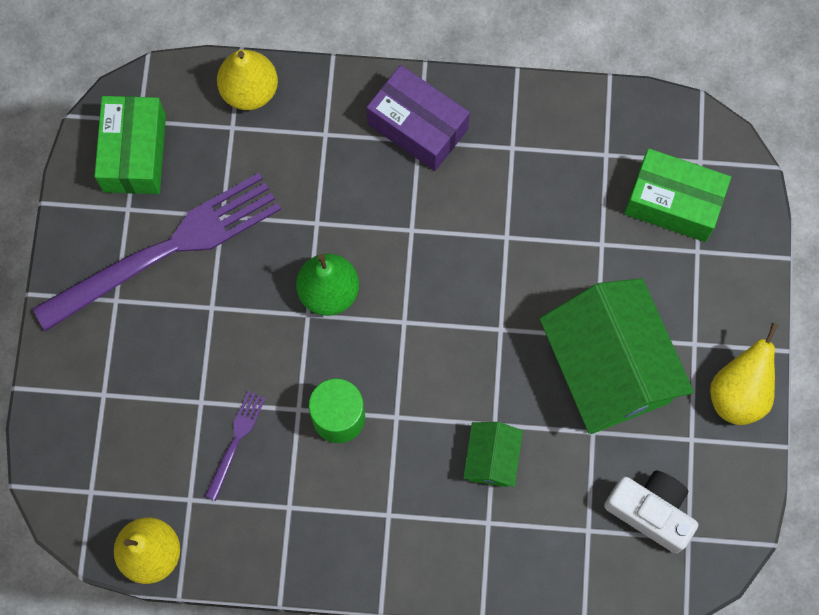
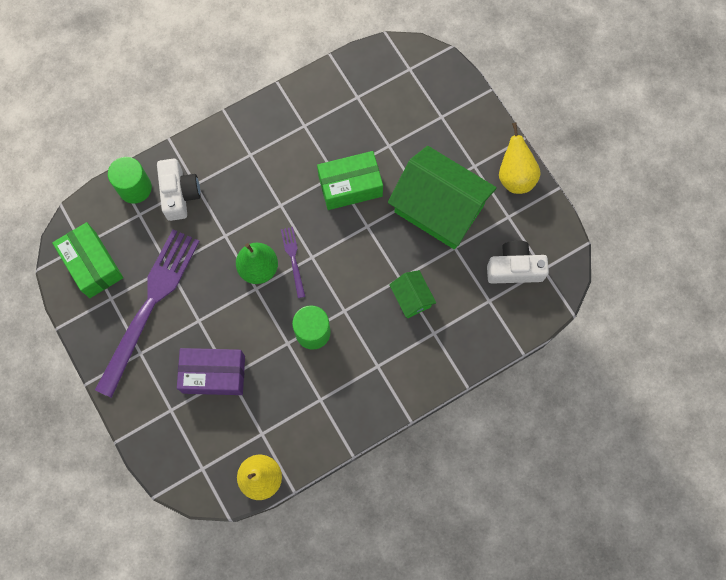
camera: 35 degrees left, 0 degrees up
purple fork [205,391,266,501] -> purple fork moved to [281,227,305,298]
yellow pear [217,50,278,110] -> green cylinder [108,157,152,204]
purple box [366,65,470,171] -> purple box moved to [177,348,245,395]
green box [624,148,731,242] -> green box moved to [317,151,383,210]
none -> white camera [157,159,200,221]

